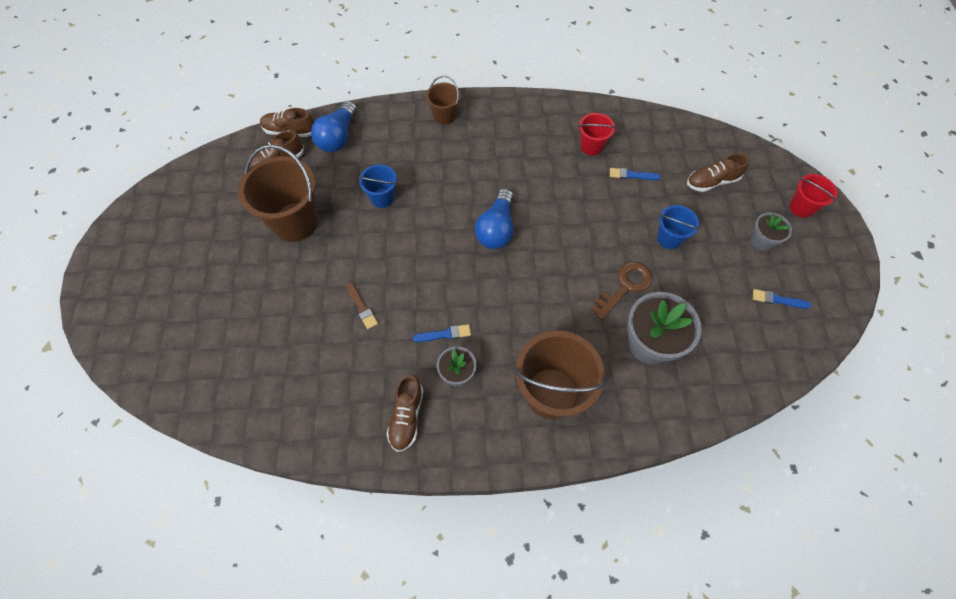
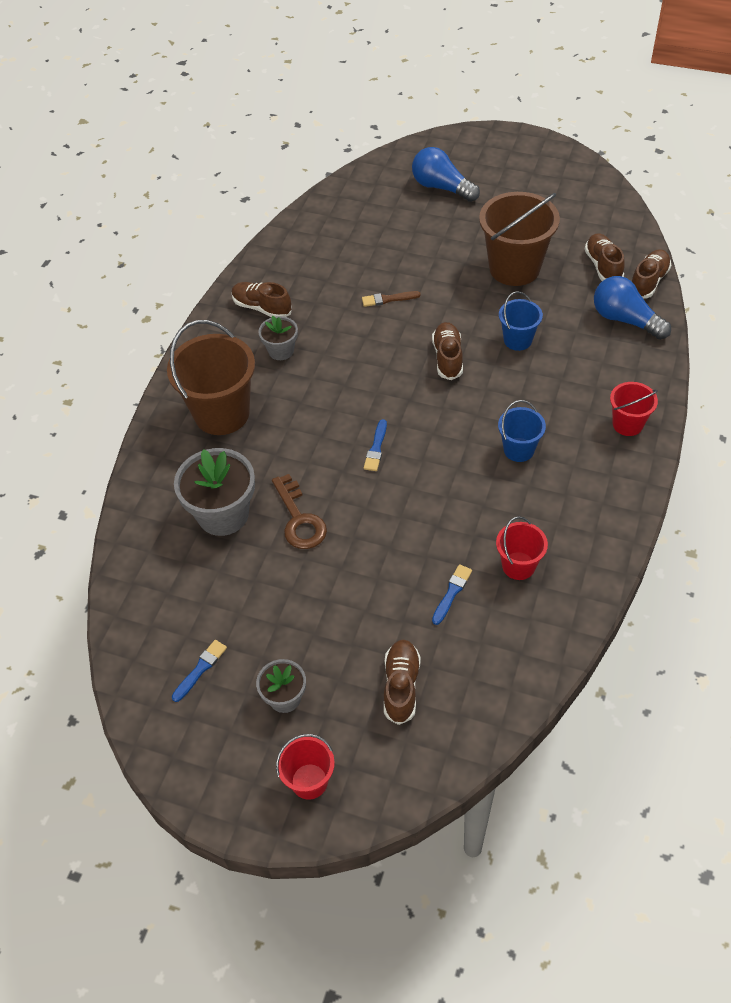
camera: 115 degrees right, 10 degrees down
blue brush [413,324,471,342] -> blue brush moved to [364,419,387,471]
brown bucket [426,76,460,125] -> red bucket [610,382,658,436]
blue light bulb [475,189,514,249] -> blue light bulb moved to [412,147,480,202]
blue bucket [657,205,699,249] -> blue bucket moved to [498,400,546,462]
none -> brown shoe [432,322,463,380]

